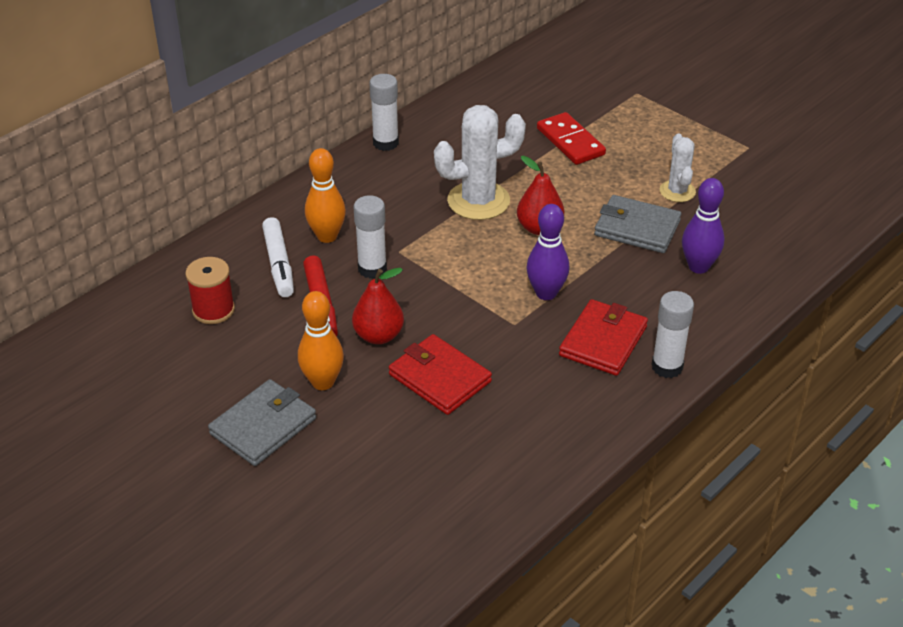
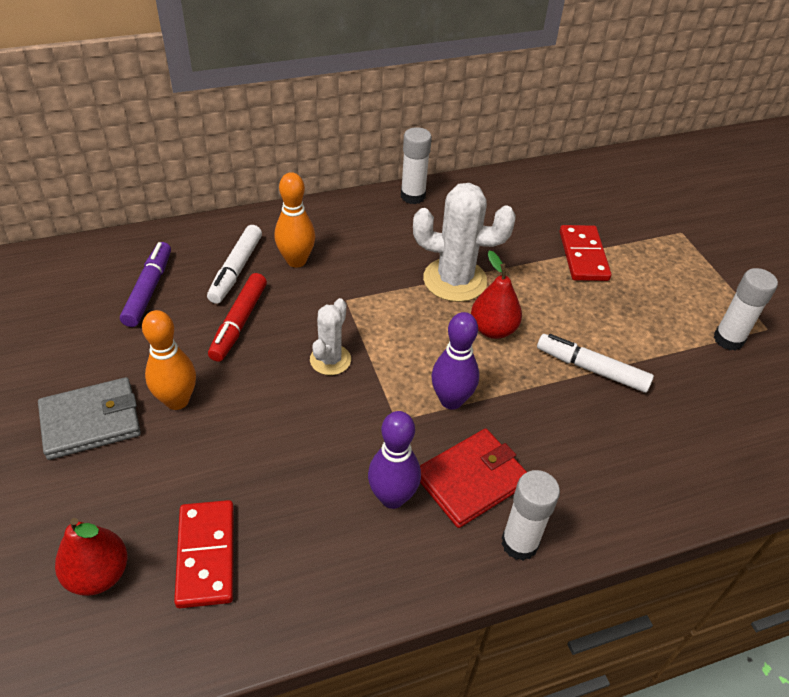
camera: 25 degrees right, 5 degrees up
red spool [185,257,235,324] -> purple marker [120,242,171,327]
red pear [352,268,404,344] -> red pear moved to [55,518,127,596]
white glue stick [354,195,387,279] -> white glue stick moved to [714,268,778,351]
red wallet [389,334,492,415] -> none
grey wallet [594,195,681,253] -> white marker [537,334,654,393]
white cactus [660,133,696,202] -> white cactus moved to [310,298,351,375]
purple bowling pin [682,178,724,274] -> purple bowling pin moved to [368,411,421,509]
none -> red domino [174,500,234,608]

